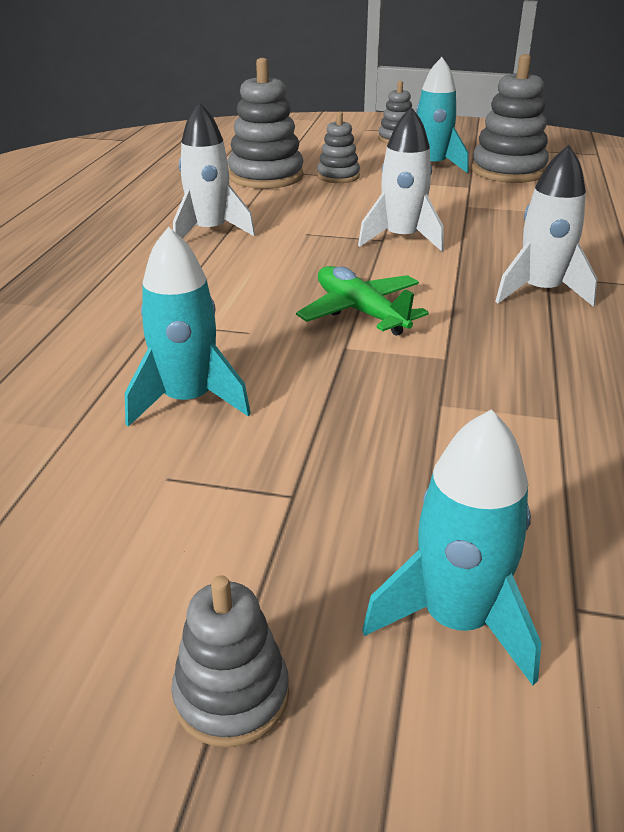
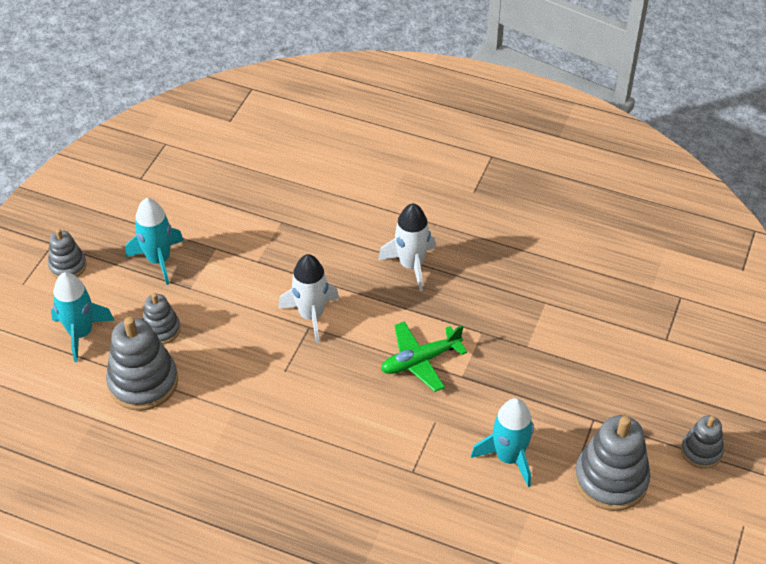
camera: 80 degrees left, 15 degrees up
white rocket [173,102,255,239] -> none
turquoise rocket [362,409,541,685] -> turquoise rocket moved to [51,272,115,362]
grey stacking toy [471,54,549,183] -> grey stacking toy moved to [574,415,651,511]

